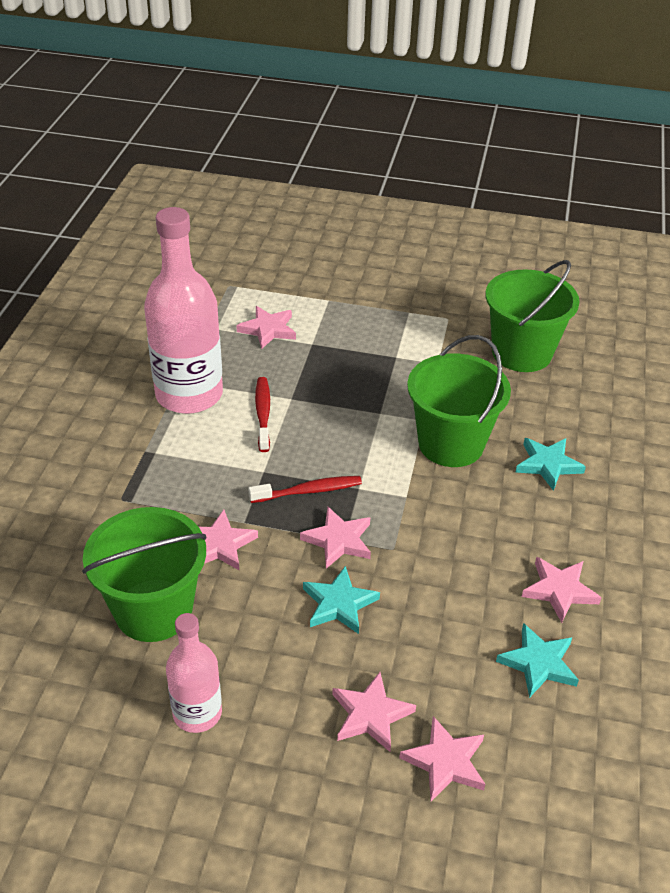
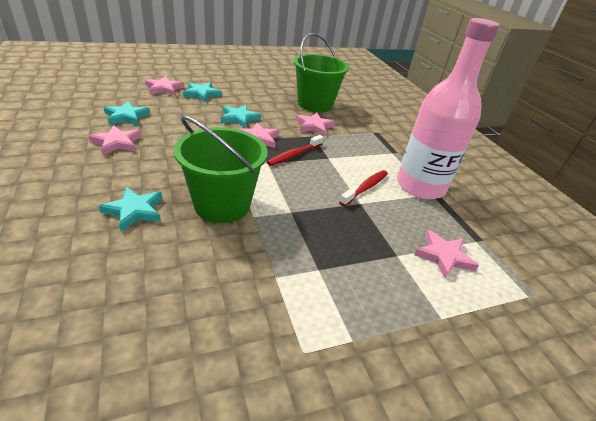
camera: 145 degrees right, 5 degrees down
pink bottle [166,613,222,733] -> none
red toothbrush [255,377,270,452] -> red toothbrush turned 105 degrees counterclockwise [339,170,388,206]
pink star [332,672,416,752] -> turquoise star [183,82,222,102]
green bucket [485,260,580,372] -> none

